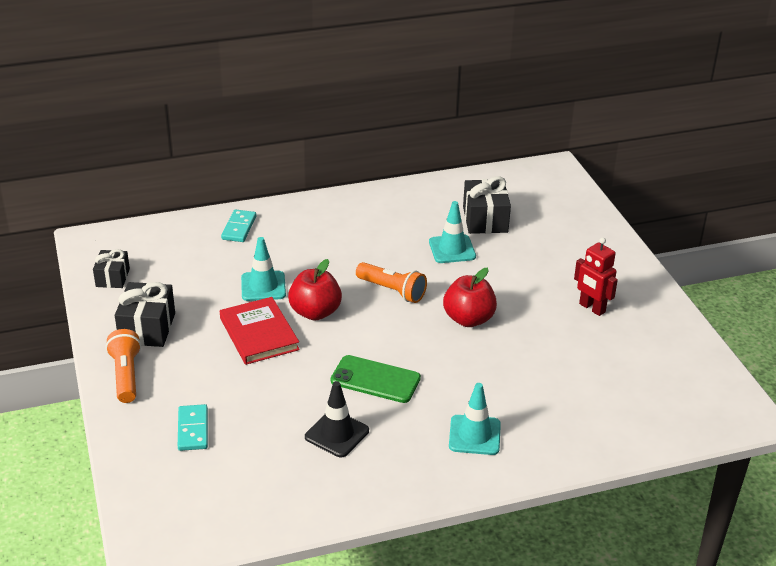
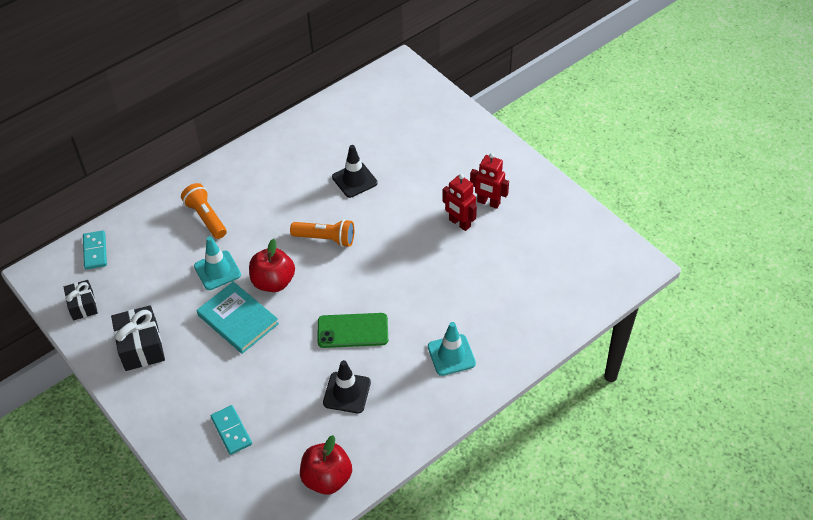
camera: 20 degrees left, 15 degrees up
orange flashlight [106,329,141,403] -> orange flashlight moved to [181,183,227,239]
red book [220,297,300,365] -> turquoise book [197,282,279,354]
turquoise domino [221,210,256,242] -> turquoise domino moved to [83,230,107,270]
turquoise traffic cone [429,201,476,263] -> black traffic cone [332,145,378,198]
red apple [443,268,497,327] -> red apple moved to [300,435,352,495]
black gift [463,176,511,234] -> none
none -> red robot [442,174,477,231]

